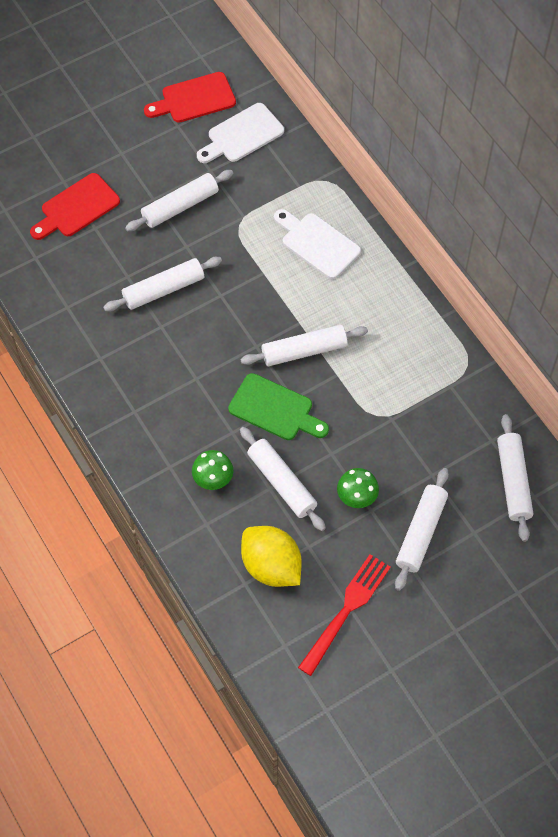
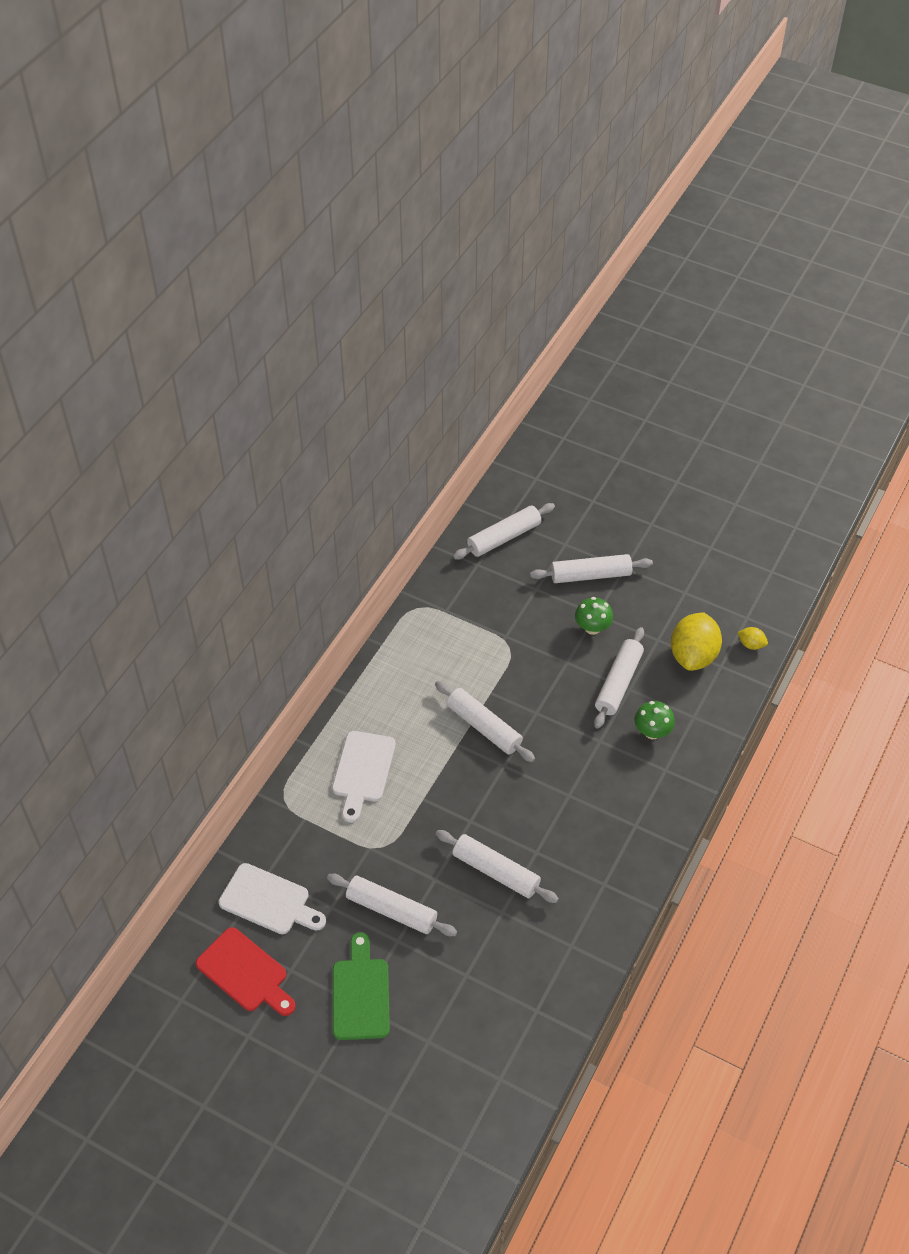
camera: 120 degrees left, 10 degrees down
red cutting board [30,173,120,240] -> none
green cutting board [228,373,329,440] -> green cutting board moved to [333,932,390,1040]
red fork [298,554,391,676] -> none
none -> yellow lemon [737,627,768,650]

